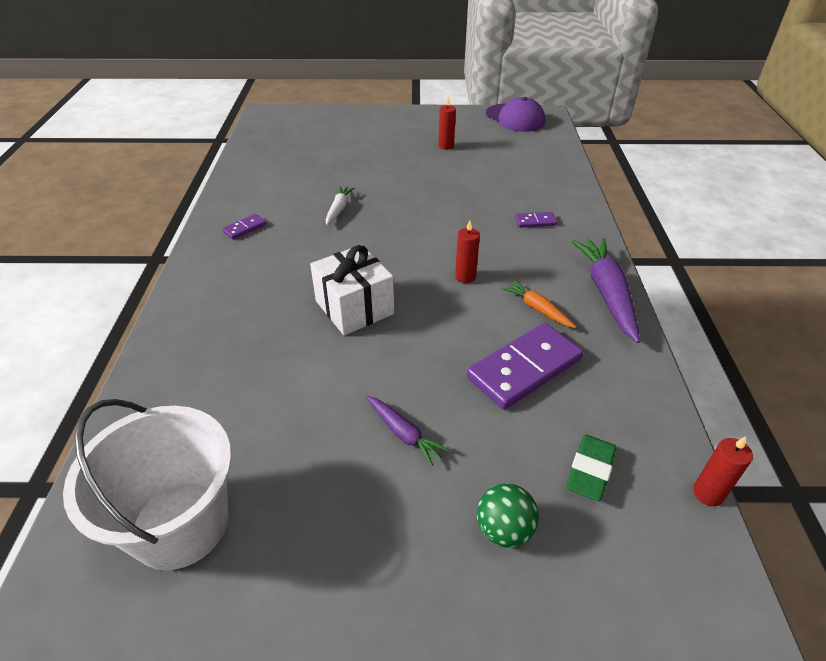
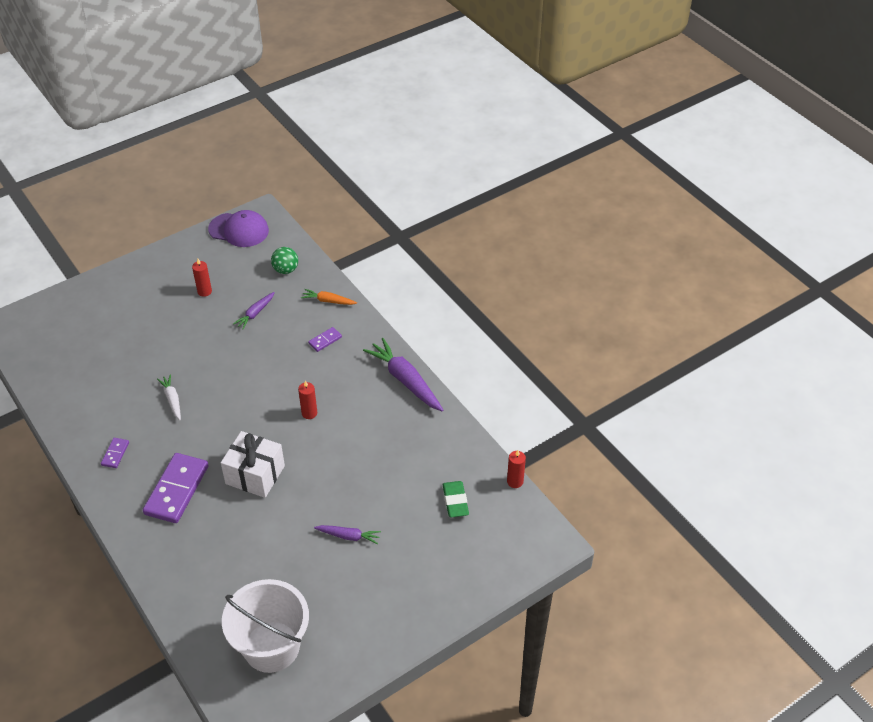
camera: 35 degrees left, 5 degrees up
purple domino [467,323,583,410] -> purple domino moved to [143,453,209,523]
green ball [477,483,539,548] -> green ball moved to [271,247,298,274]
orange carrot [501,280,576,328] -> orange carrot moved to [301,289,357,305]
none -> purple carrot [233,292,275,329]

